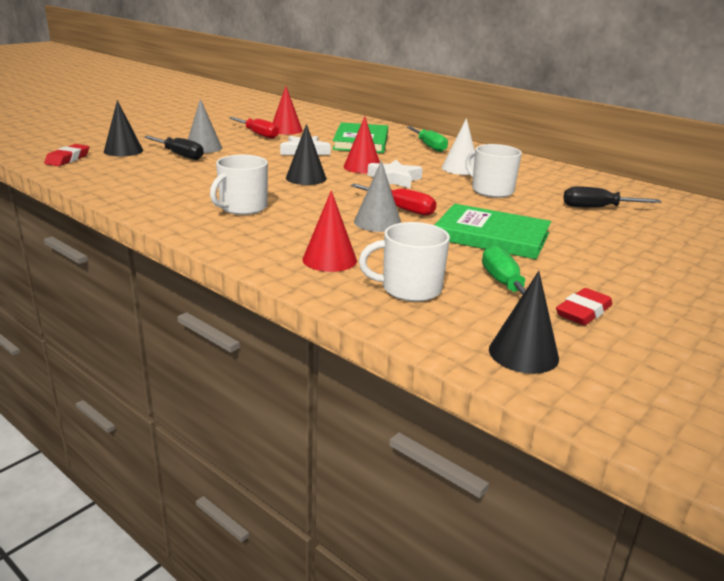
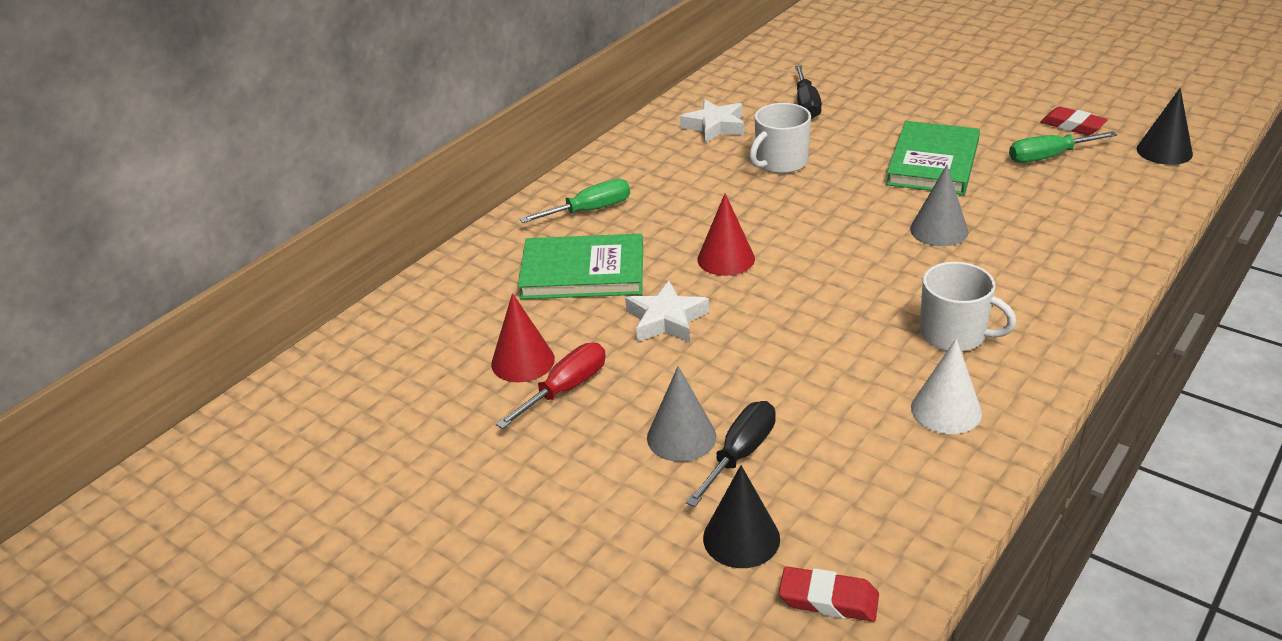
camera: 90 degrees left, 10 degrees up
black cone [286,124,327,185] -> none
red cone [302,190,357,272] -> none
red screwdriver [350,184,437,216] -> none
white mug [359,222,450,302] -> none
white star [368,160,423,188] -> white star moved to [680,99,744,143]
white cone [442,118,475,175] -> white cone moved to [911,338,982,434]

